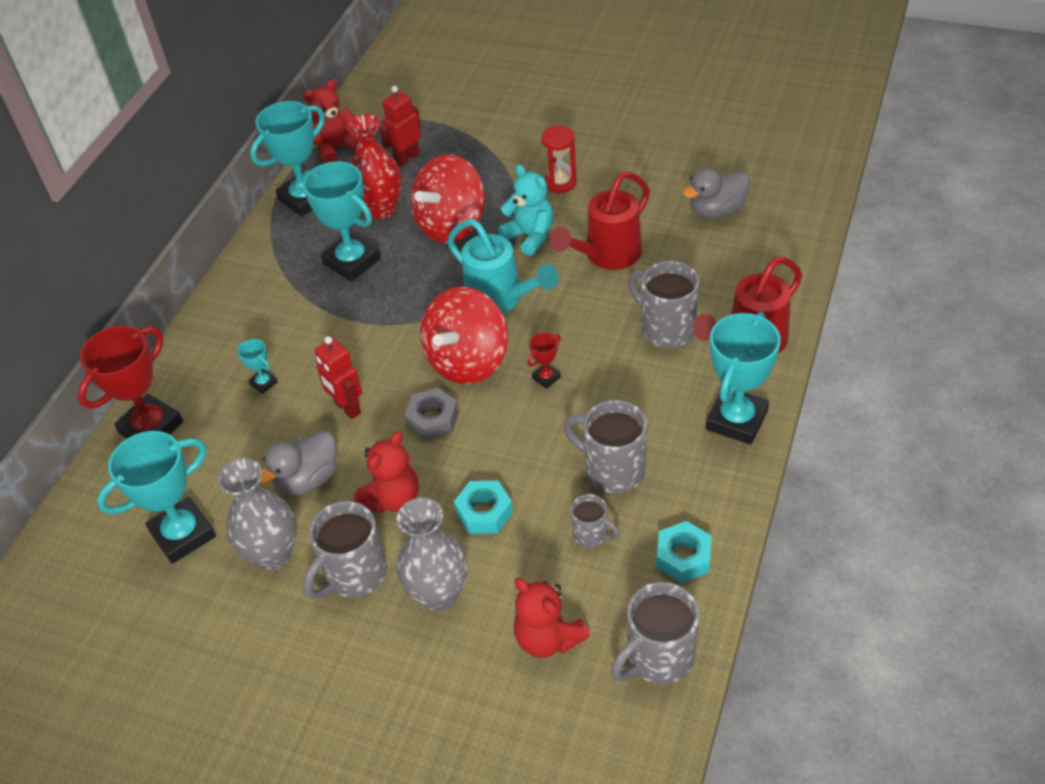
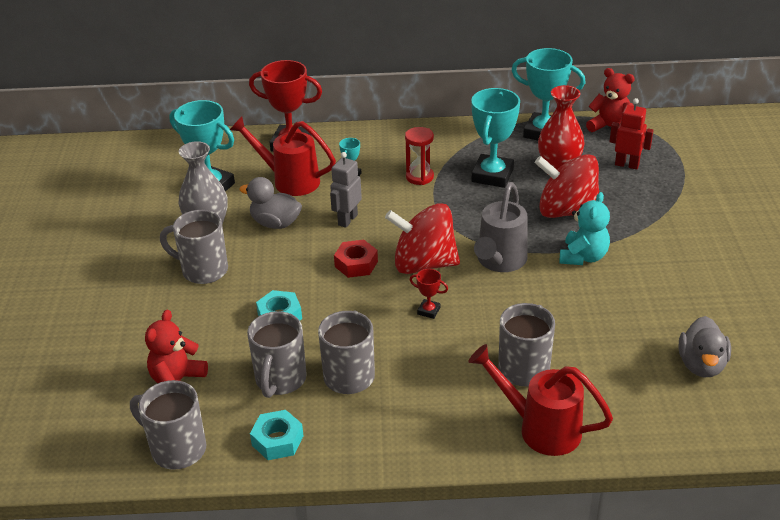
camera: 65 degrees right, 10 degrees down
red robot [315,336,362,419] -> grey robot [330,152,362,228]
red teddy bear [353,431,419,513] -> none
grey vase [397,497,468,611] -> none
grey nut [405,388,459,441] -> red nut [334,240,378,278]
turquoise watering can [447,219,558,314] -> grey watering can [474,182,528,272]
red hourglass [541,126,577,193] -> red hourglass moved to [405,127,434,185]
red watering can [550,172,650,270] -> red watering can moved to [230,116,336,196]
grey mug [571,494,620,548] -> grey mug [247,311,307,398], size x1.78
grey duck [682,168,750,219] -> grey duck turned 120 degrees counterclockwise [679,316,731,377]
turquoise trophy [706,312,781,445] -> none

